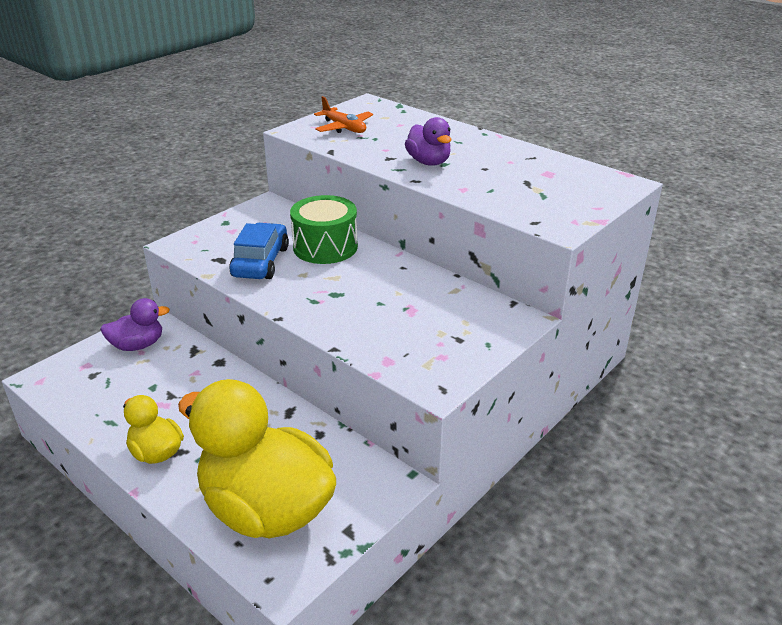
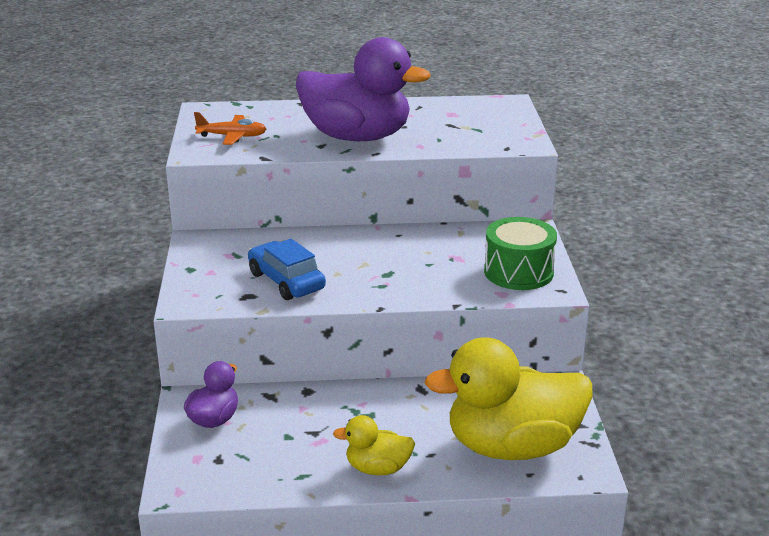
camera: 45 degrees left, 5 degrees down
green drum [290,195,358,264] -> green drum moved to [484,217,557,290]
purple duck [405,117,451,166] -> purple duck [296,37,431,141], size x2.12

